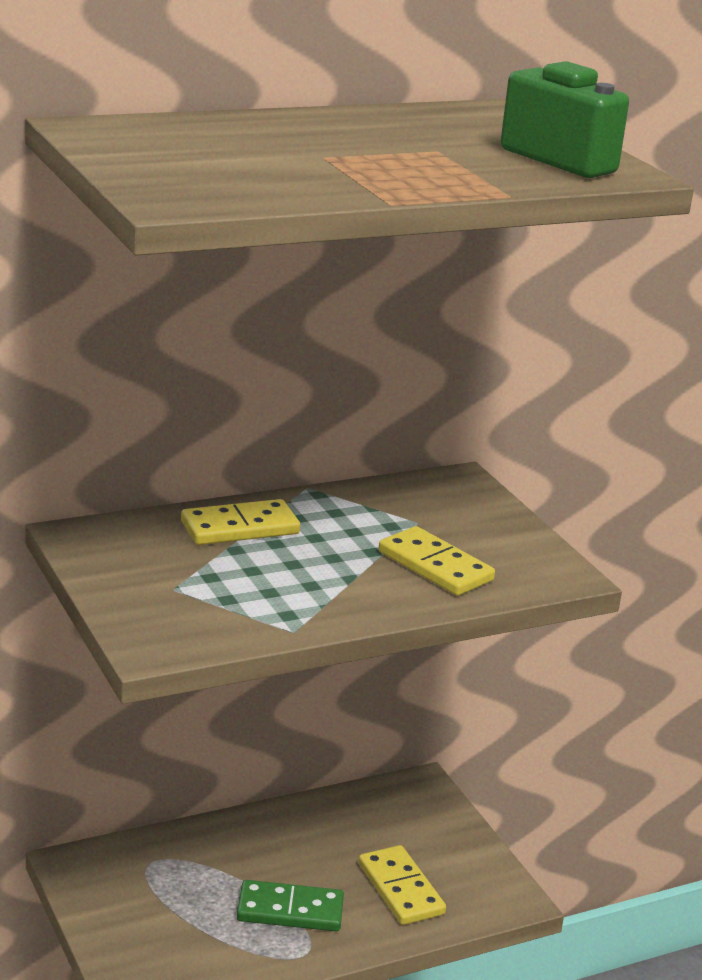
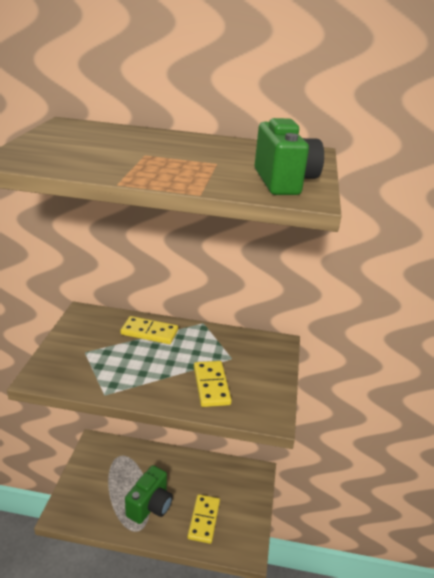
camera: 35 degrees right, 5 degrees up
green domino [237,880,344,931] -> green camera [125,465,173,524]

